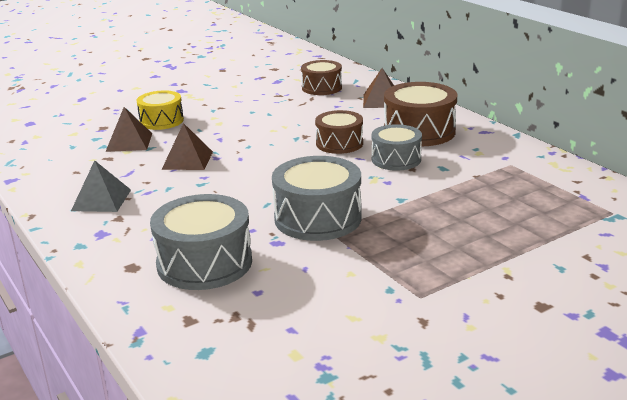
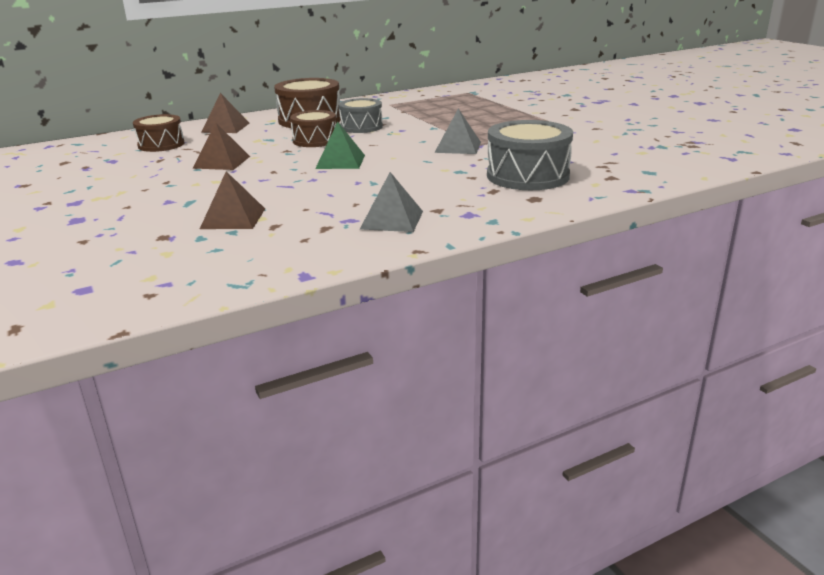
camera: 85 degrees left, 0 degrees up
yellow drum [136,90,184,130] -> none
brown pyramid [162,123,213,170] -> brown pyramid moved to [193,123,250,170]
grey drum [272,156,362,241] -> grey pyramid [434,109,481,154]
none -> green pyramid [315,122,365,169]

